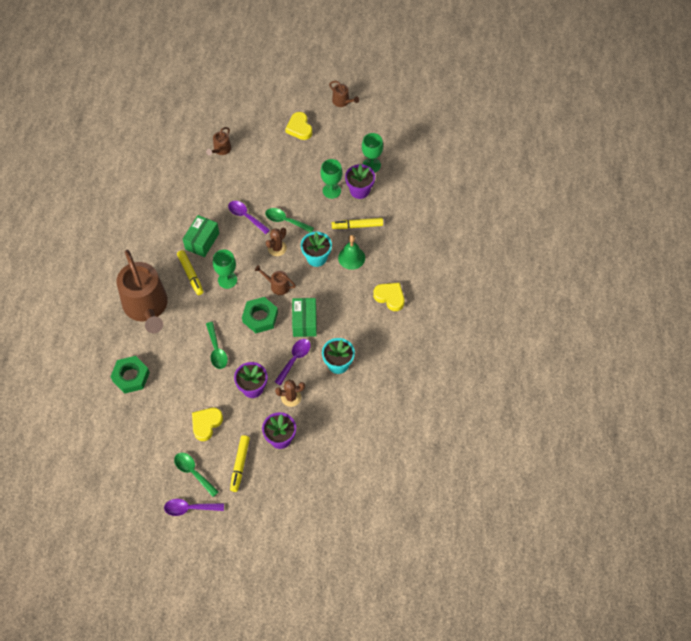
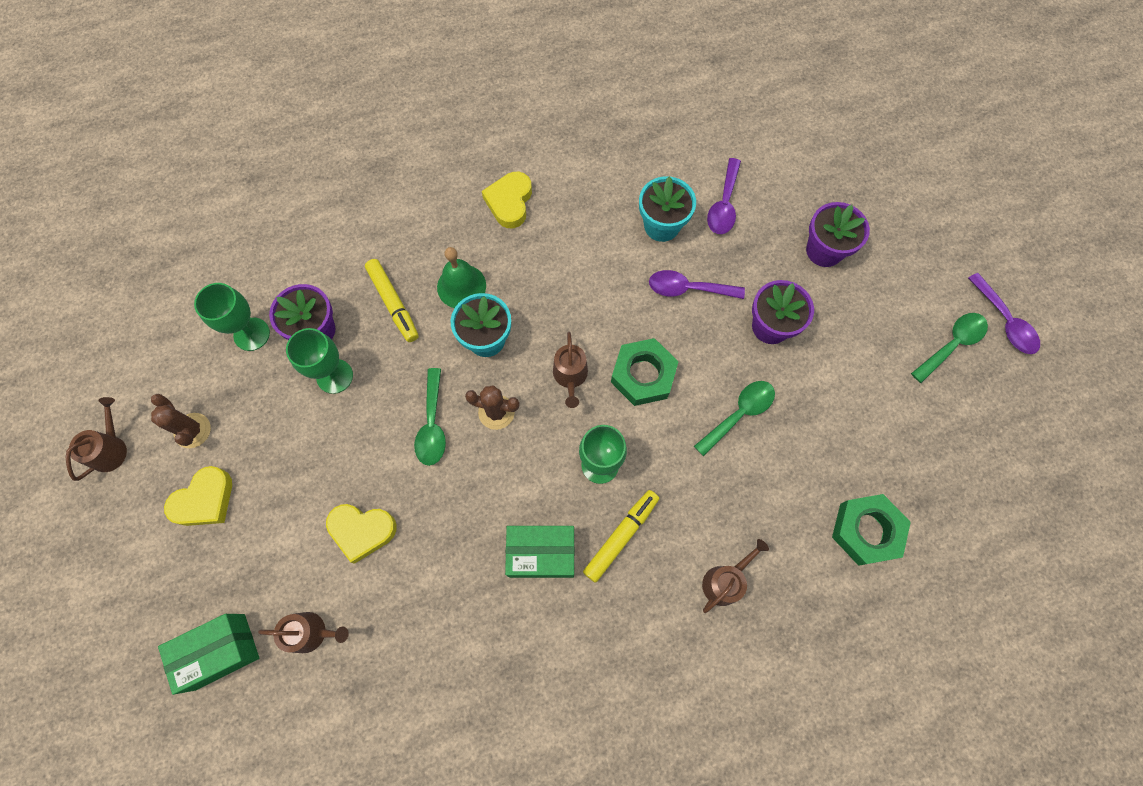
camera: 115 degrees left, 10 degrees up
brown watering can [116,250,168,333] -> brown watering can [702,539,769,613], size x0.42
green spoon [174,453,219,497] -> green spoon turned 150 degrees counterclockwise [911,313,988,383]
yellow heart [192,408,223,441] -> yellow heart moved to [326,504,397,564]
purple spoon [228,201,270,234] -> purple spoon moved to [707,158,741,234]
yellow marker [230,435,250,492] -> none
brown cactus [275,380,305,407] -> brown cactus moved to [151,394,211,448]
green box [292,298,317,337] -> green box moved to [158,614,260,695]

